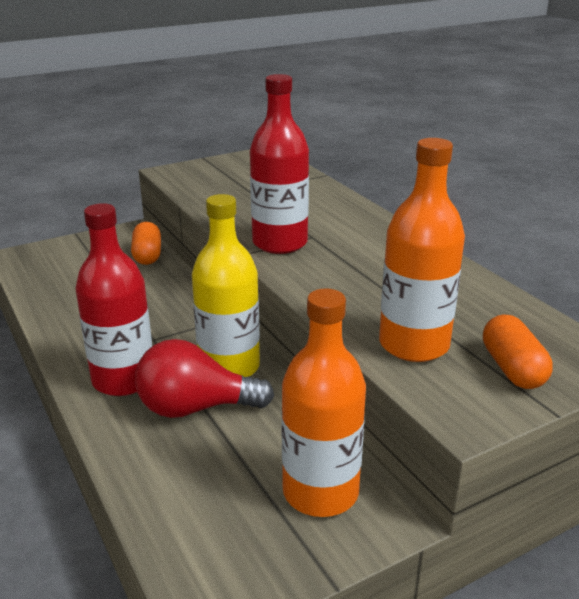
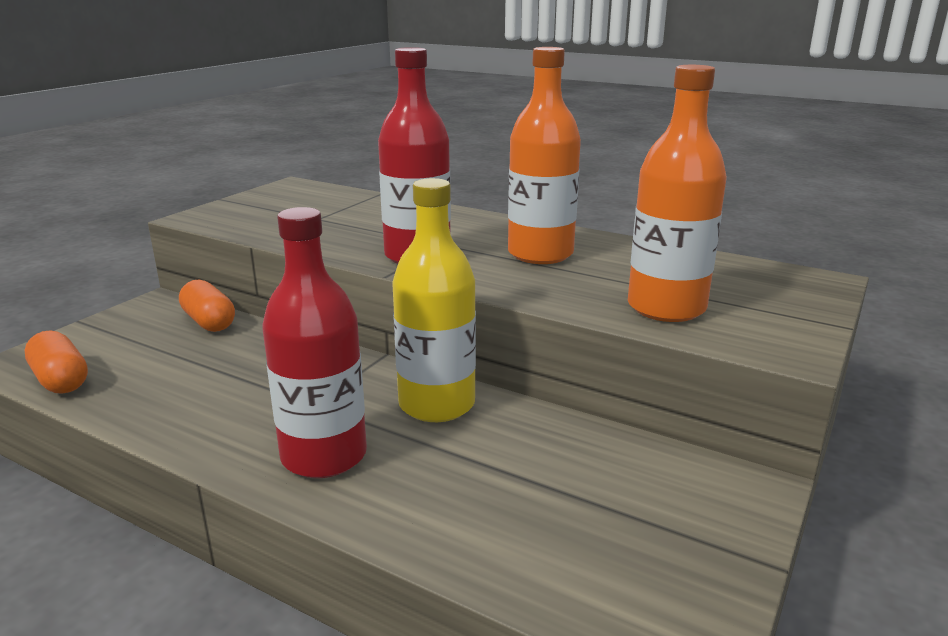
camera: 30 degrees left, 5 degrees down
red light bulb [135,339,274,418] -> none
orange bottle [281,288,366,517] -> orange bottle moved to [508,47,581,264]
orange capsule [483,314,553,389] -> orange capsule moved to [25,330,88,394]

